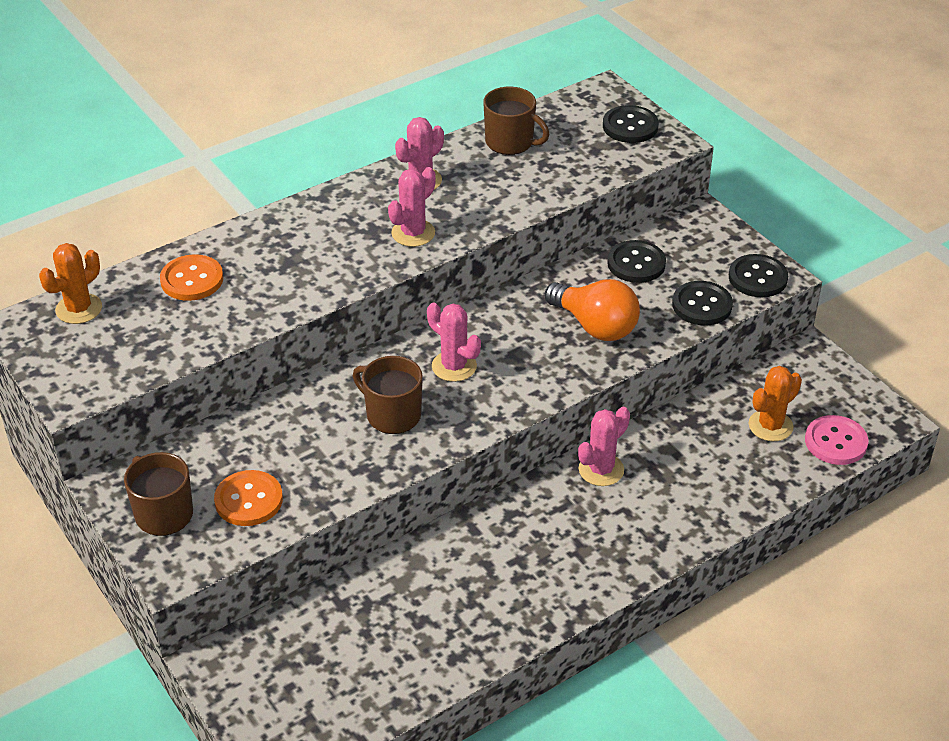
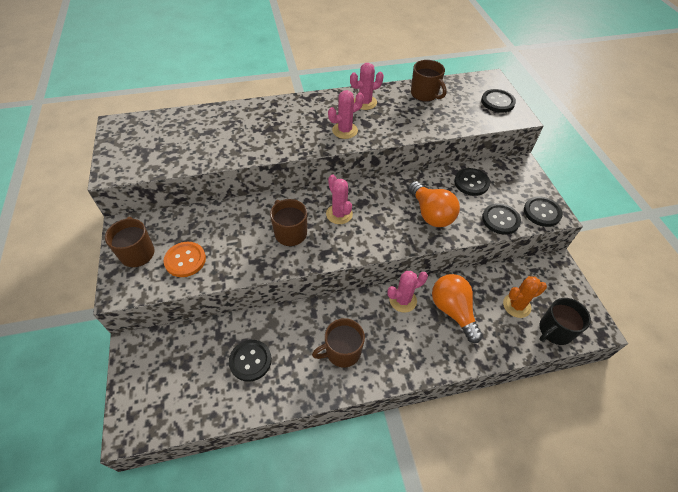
camera: 20 degrees right, 10 degrees up
orange cactus [39,243,102,324] -> none
orange button [160,254,223,301] -> none
pink button [805,415,868,465] -> black mug [539,298,591,345]
none -> black button [229,340,272,382]
none -> brown mug [312,318,365,368]
none -> orange light bulb [432,274,483,343]

